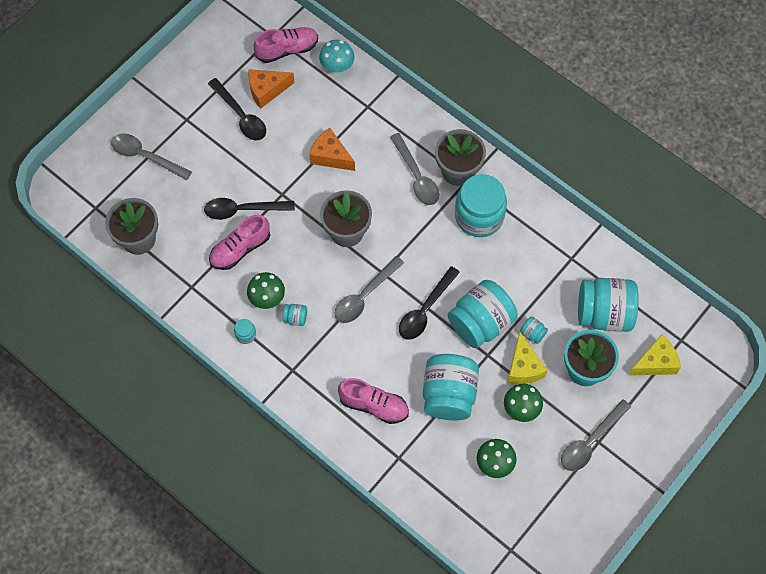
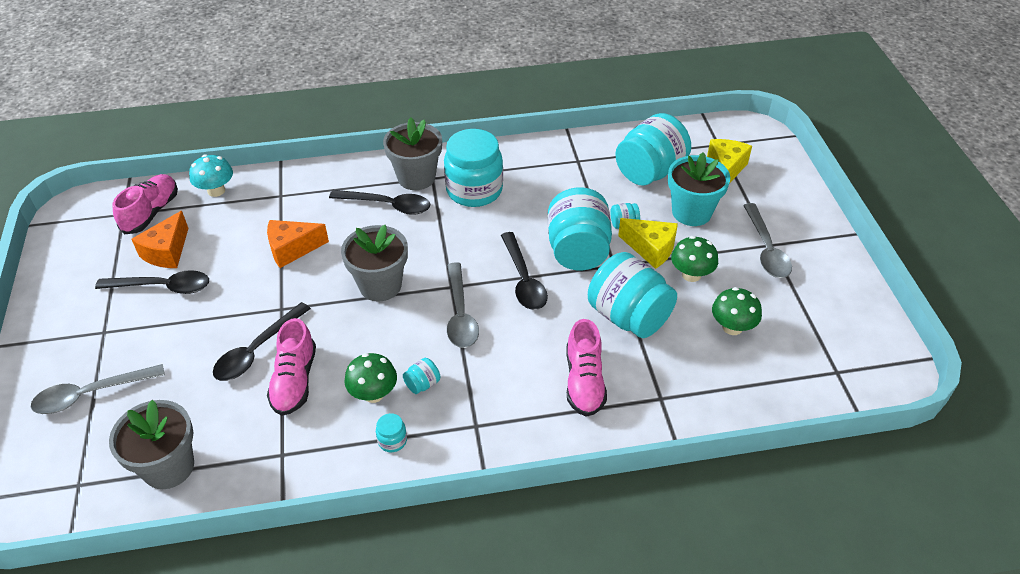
camera: 50 degrees left, 20 degrees down
pink shoe [338,378,409,424] -> pink shoe turned 120 degrees clockwise [567,319,607,417]
grey spoon [390,133,440,205] -> black spoon [329,190,430,215]

